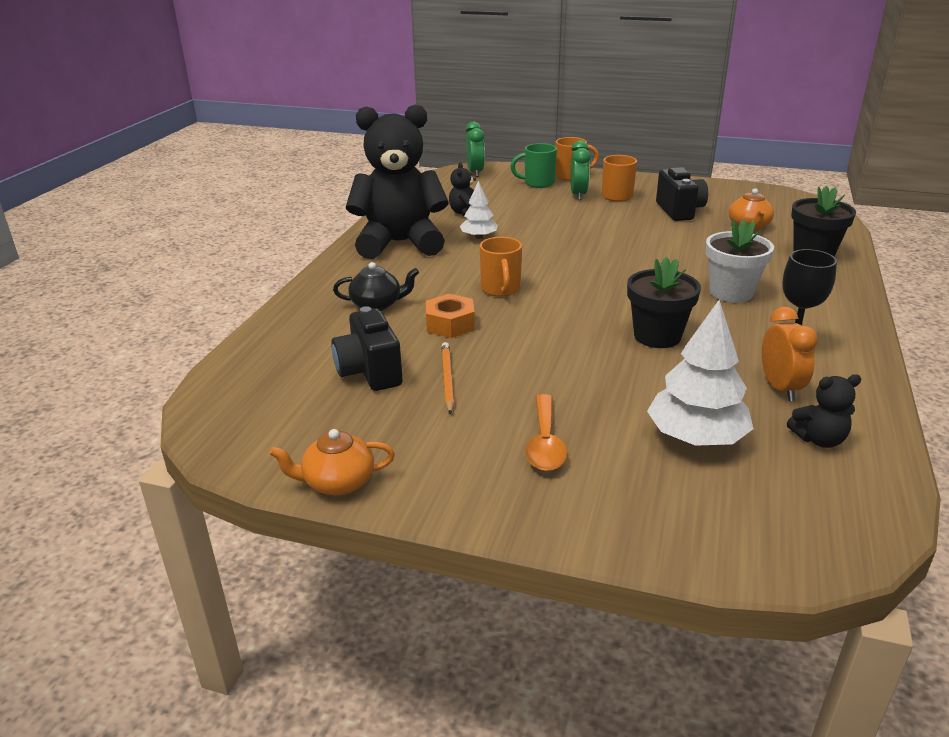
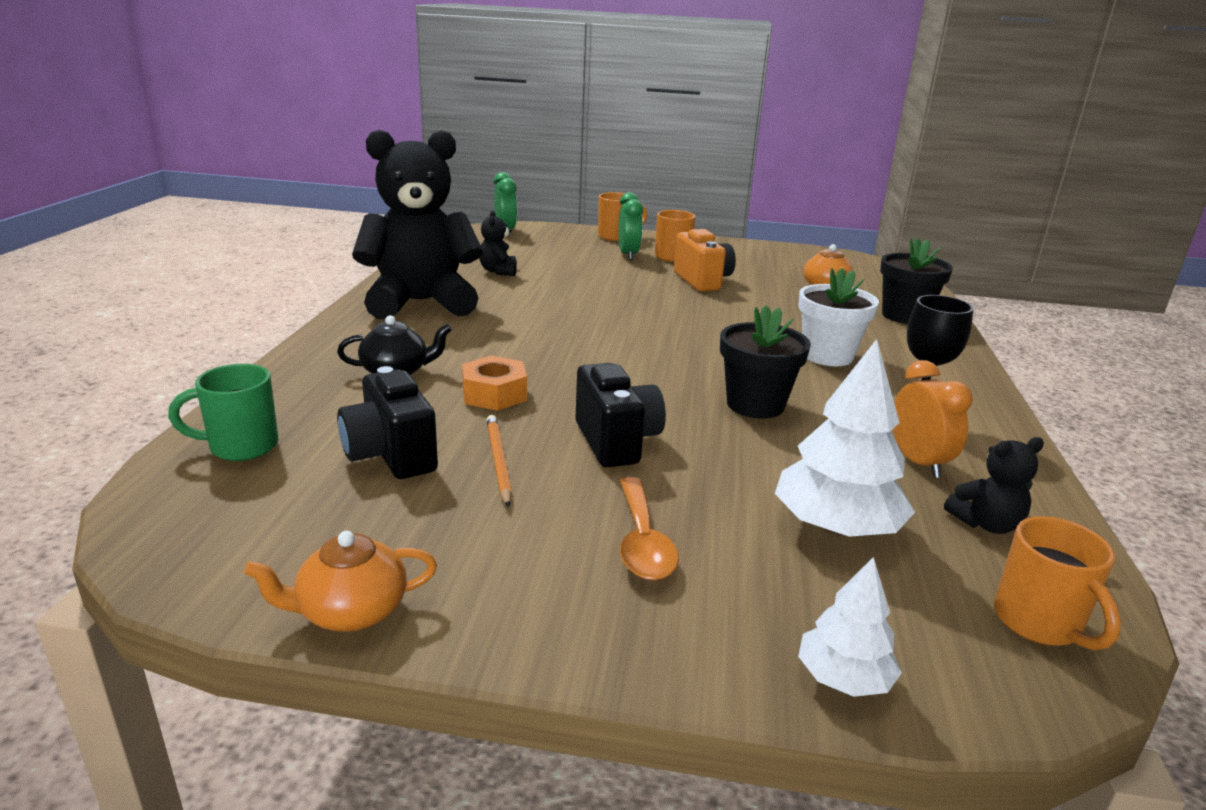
camera: 10 degrees left, 5 degrees down
white tree [460,181,498,239] -> white tree moved to [798,557,902,697]
orange mug [480,237,522,297] -> orange mug moved to [994,516,1121,651]
green mug [510,143,557,188] -> green mug moved to [168,364,278,461]
black camera [656,167,708,221] -> black camera moved to [575,363,666,467]
none -> orange camera [674,229,736,291]

